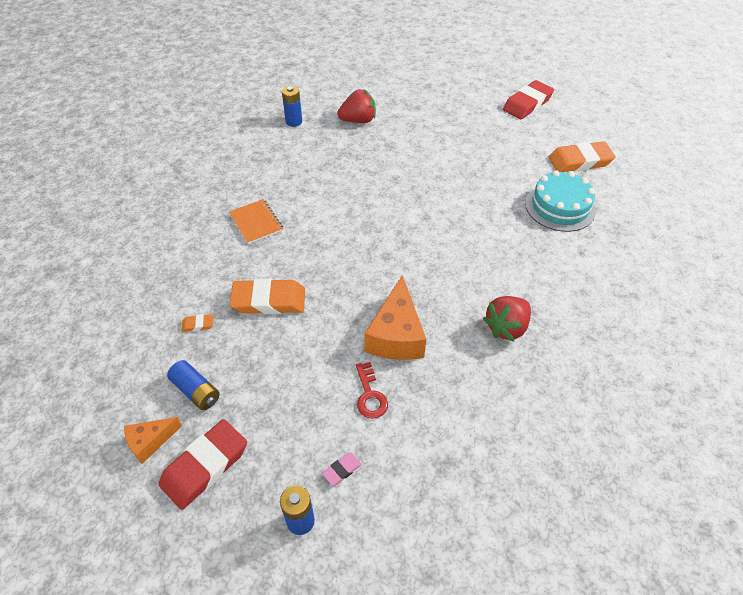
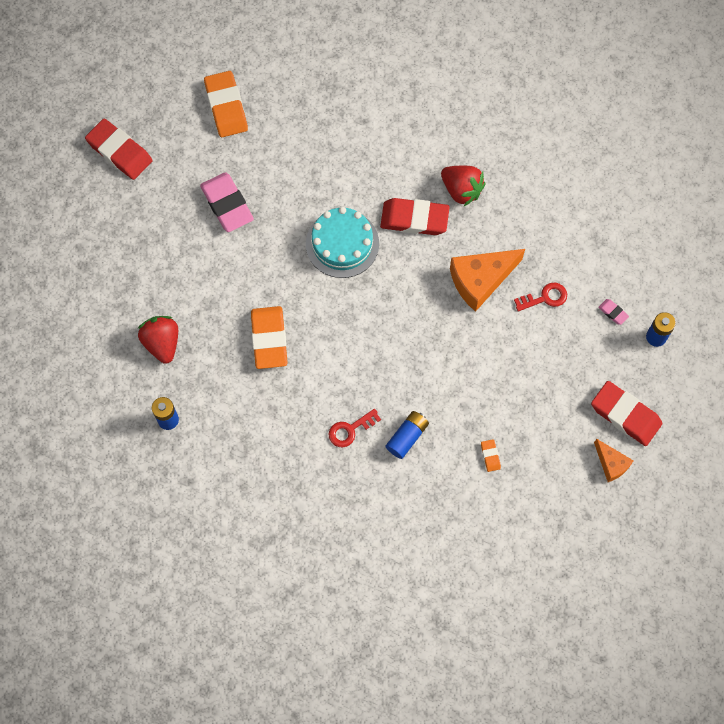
camera: 95 degrees left, 20 degrees up
blue battery [167,360,220,410] -> blue battery moved to [386,411,429,459]
orange notebook [229,199,283,244] -> red key [328,409,381,447]
orange eraser [229,278,305,314] -> orange eraser moved to [251,306,287,369]
orange cheese [364,275,426,360] -> orange cheese turned 150 degrees clockwise [450,249,525,312]
turquoise cake [525,170,596,232] -> turquoise cake moved to [306,207,379,278]
none -> pink eraser [200,172,254,232]
none -> red eraser [380,198,450,235]

